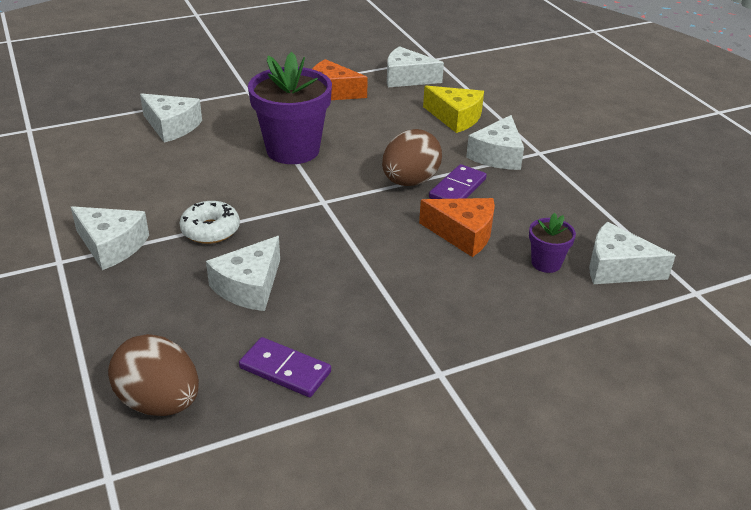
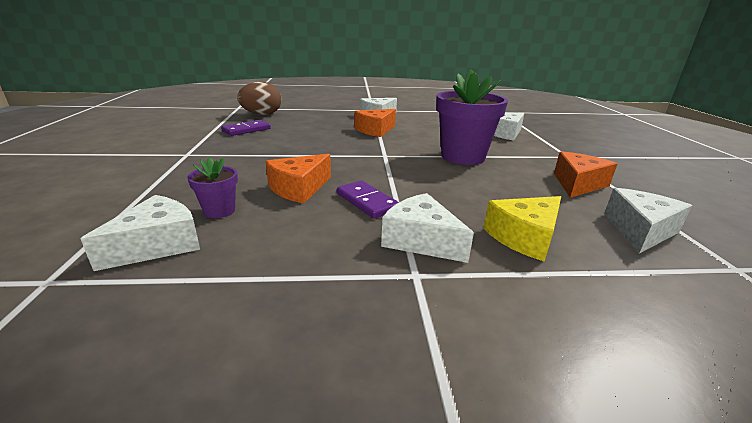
camera: 110 degrees right, 10 degrees down
white donut [179,201,240,244] -> orange cheese [355,109,396,137]
white cheese [206,236,280,311] -> none
brown egg [382,129,442,186] -> none

